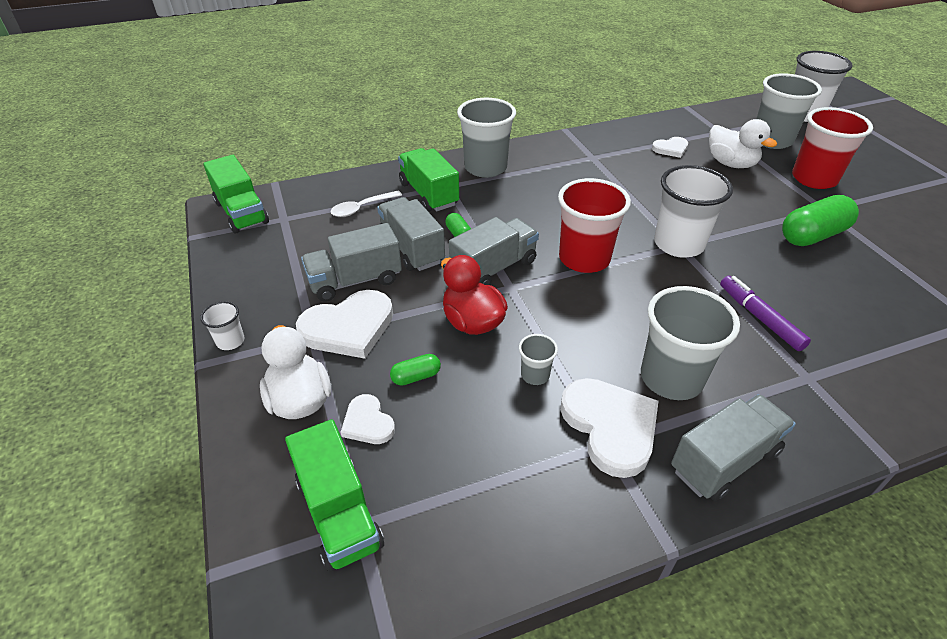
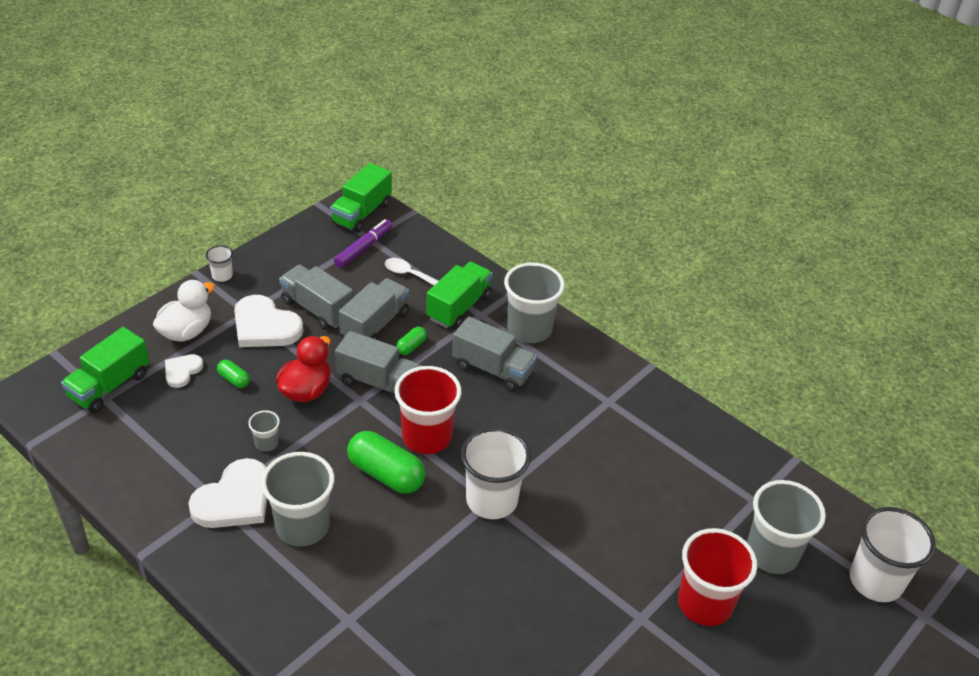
camera: 60 degrees right, 0 degrees up
white heart [652,137,688,158] -> none
grey truck [671,394,796,501] -> grey truck moved to [452,317,537,391]
white duck [709,119,777,168] -> none
purple marker [720,276,811,351] -> purple marker moved to [334,219,392,268]
green capsule [782,195,859,246] -> green capsule moved to [347,431,426,493]

